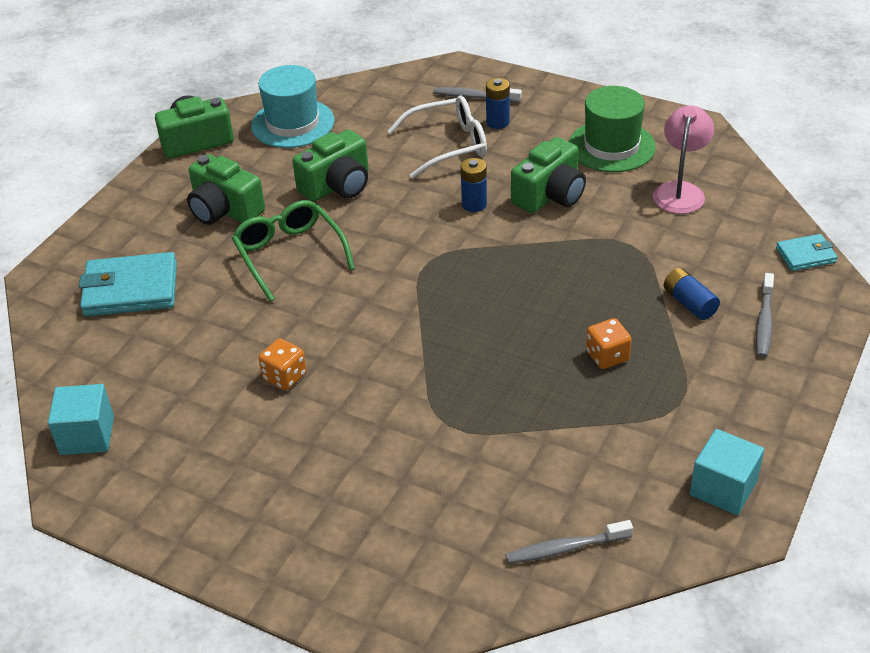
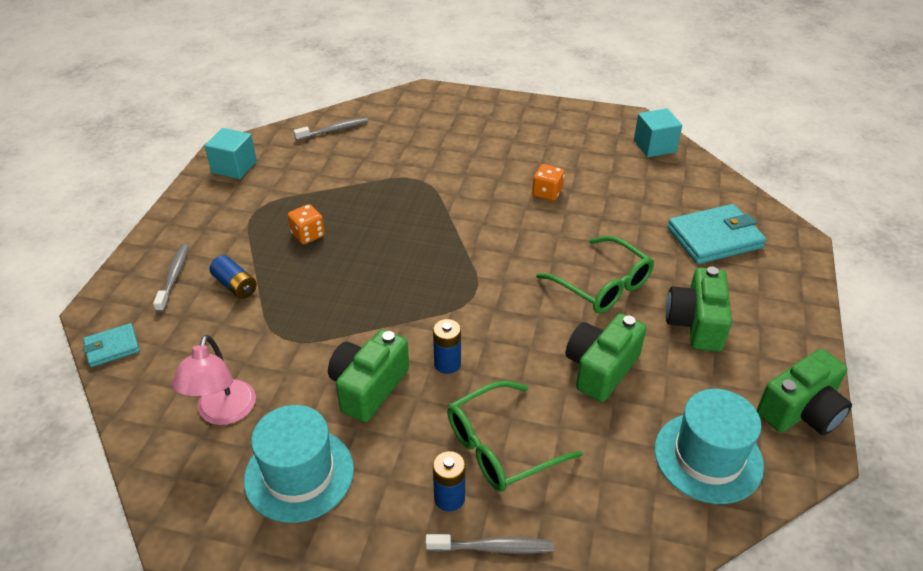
camera: 165 degrees right, 0 degrees up
green camera [187,154,265,225] -> green camera turned 105 degrees counterclockwise [666,266,732,352]
white glasses [388,96,487,178] -> green glasses [447,380,583,492]
green hat [569,86,656,172] -> turquoise hat [244,405,354,523]

